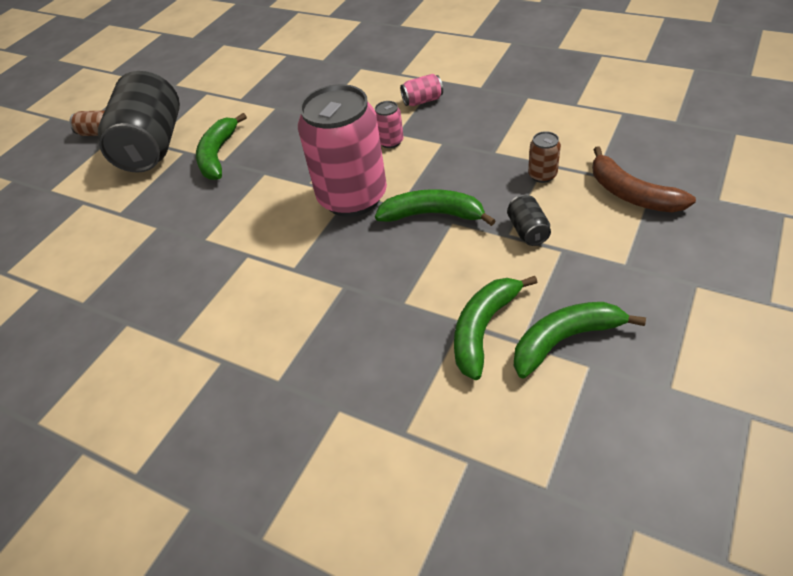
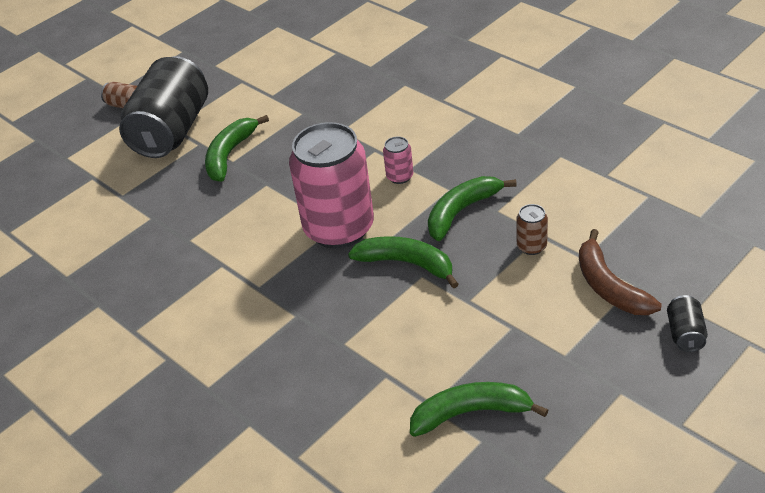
camera: 15 degrees right, 5 degrees down
pink can [400,74,443,106] -> none
green banana [454,276,538,380] -> green banana moved to [428,176,517,241]
black can [507,195,551,246] -> black can moved to [667,295,708,352]

